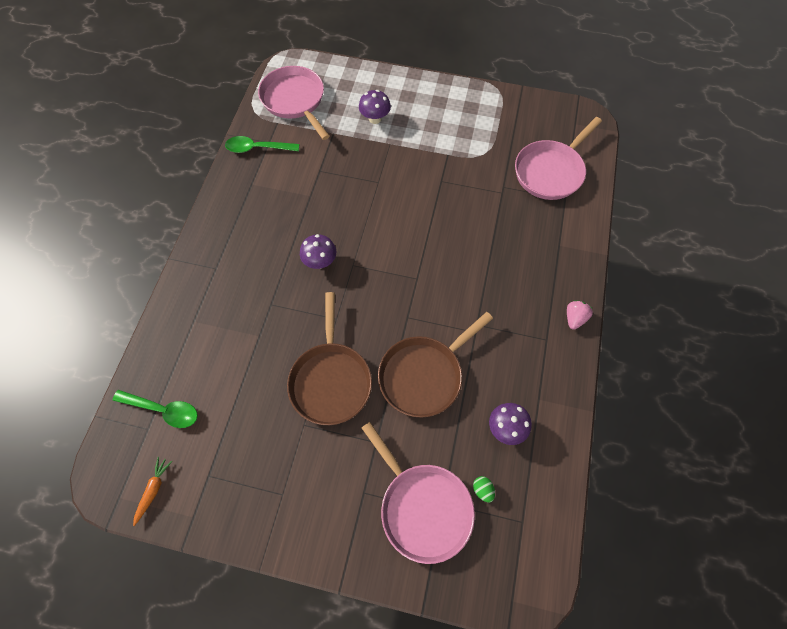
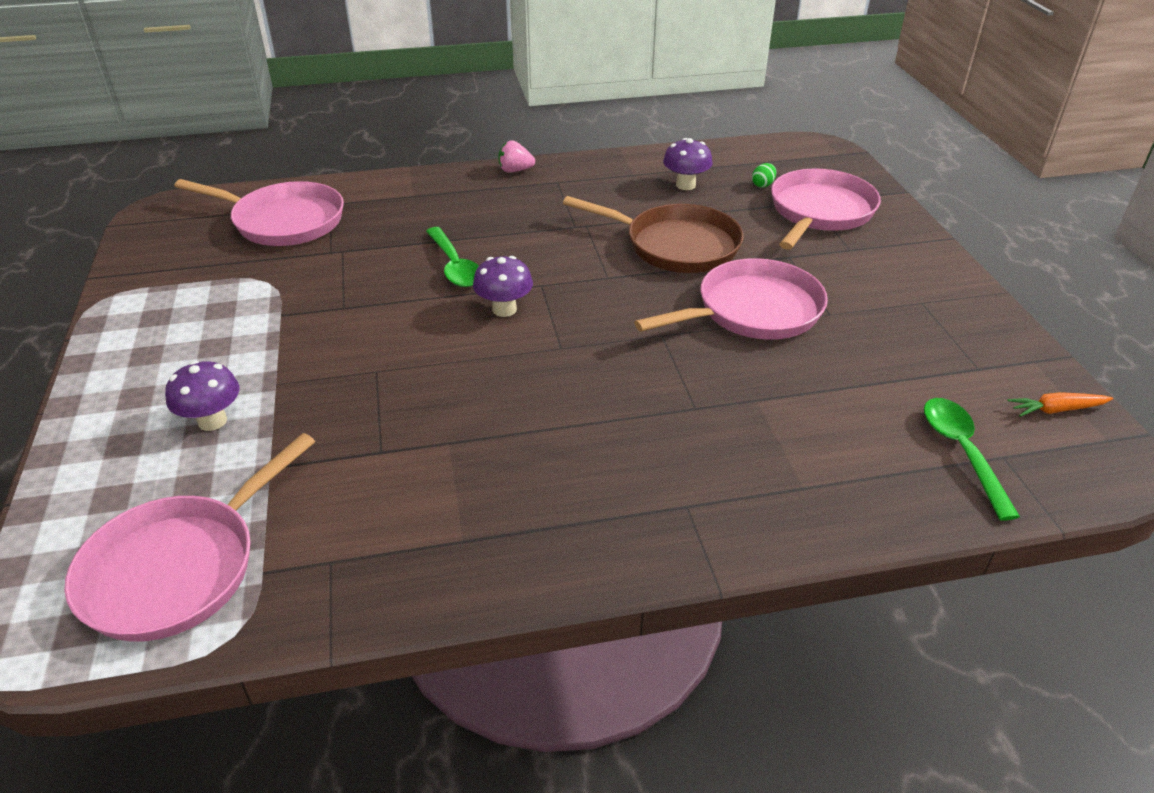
camera: 115 degrees left, 25 degrees down
green spoon [225,136,299,153] -> green spoon moved to [426,227,479,287]
brown pan [287,292,372,425] -> pink pan [634,258,828,340]
purple mushroom [300,234,336,269] -> purple mushroom moved to [473,256,533,317]

